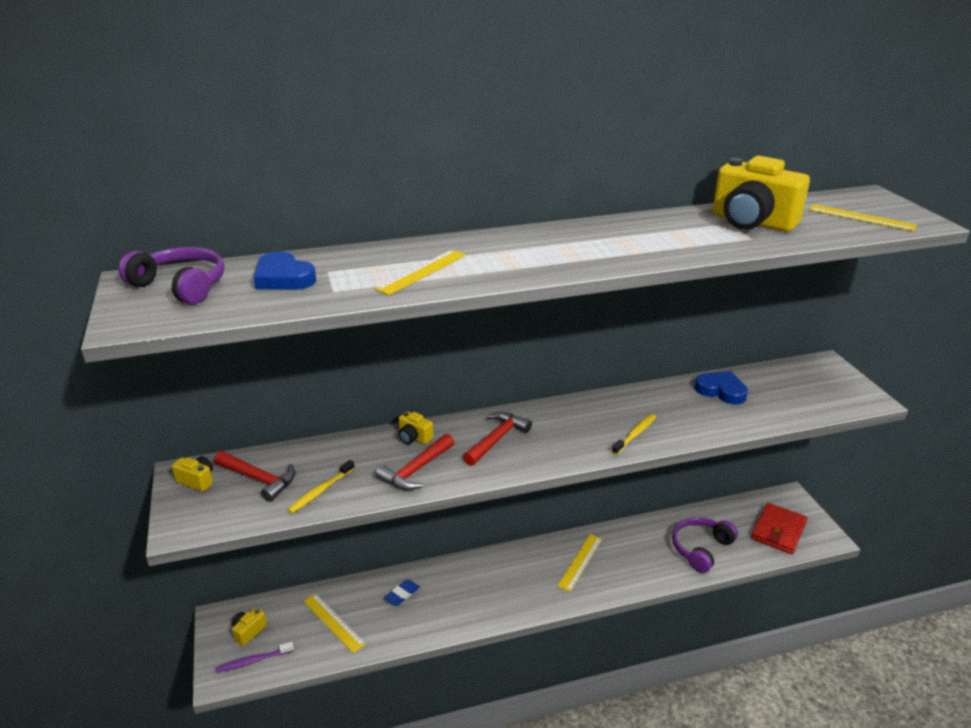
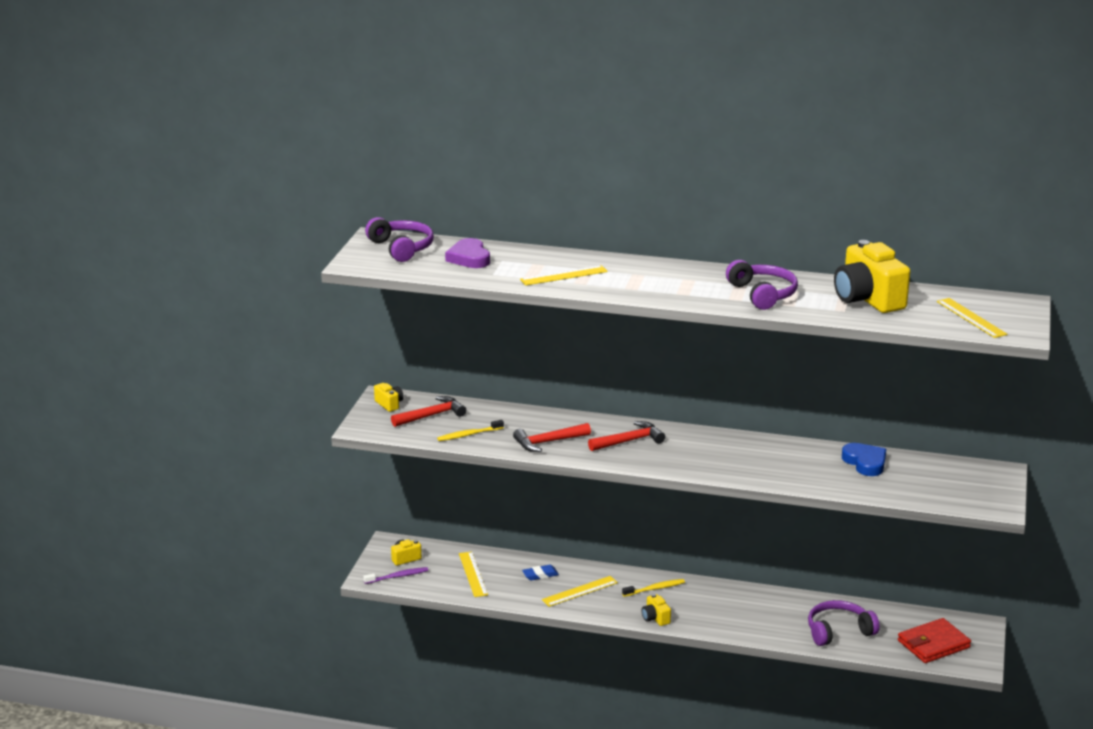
camera: 30 degrees right, 5 degrees down
red hammer [214,451,295,502] -> red hammer turned 90 degrees counterclockwise [391,396,466,427]
purple toothbrush [215,642,294,673] -> purple toothbrush turned 150 degrees clockwise [363,567,428,584]
blue heart [253,251,316,290] -> purple heart [445,238,490,268]
yellow camera [398,411,434,444] -> yellow camera moved to [642,594,671,626]
yellow ruler [557,534,602,592] -> yellow ruler moved to [542,576,618,607]
yellow toothbrush [612,414,656,455] -> yellow toothbrush moved to [622,579,685,597]
none -> purple headphones [726,260,798,310]

